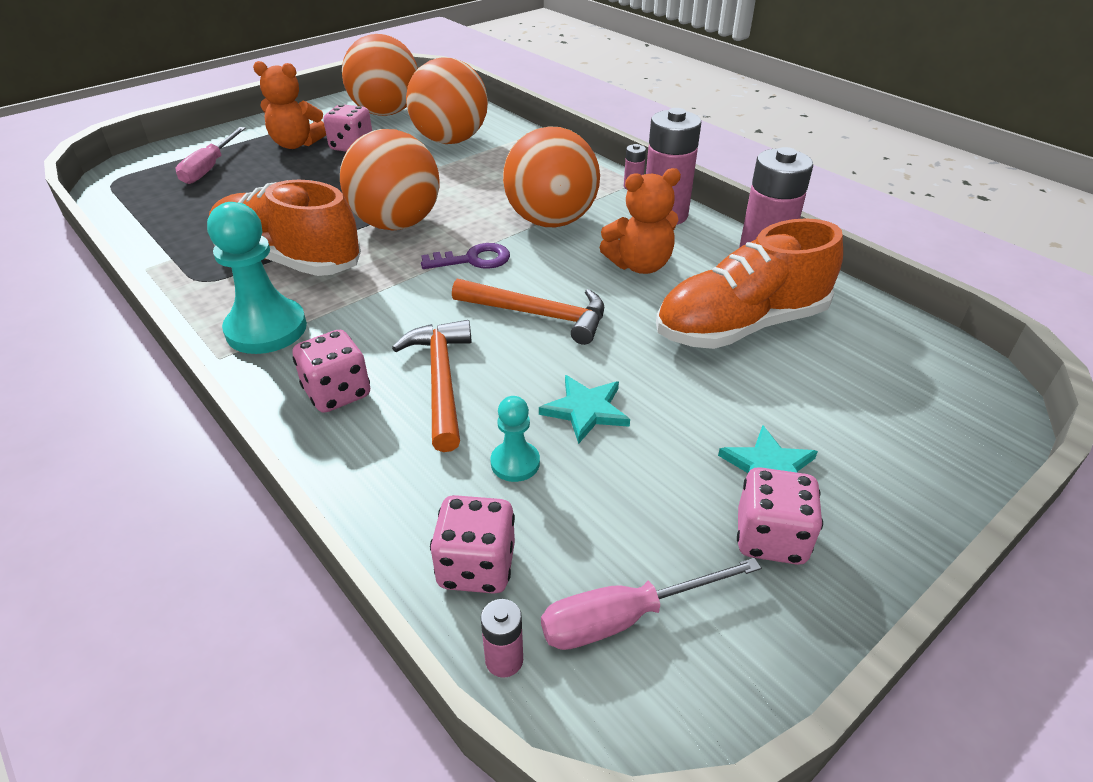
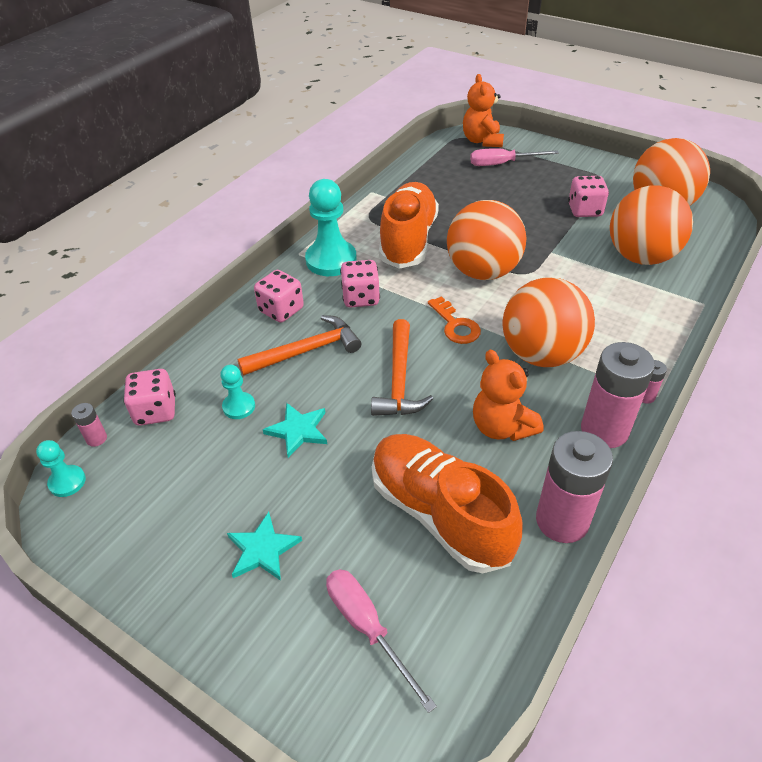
camera: 75 degrees right, 5 degrees up
orange teddy bear [253,61,326,149] -> orange teddy bear moved to [463,74,504,147]
purple key [421,243,510,269] -> orange key [428,296,481,344]
pink screwdriver [541,558,761,650] -> pink screwdriver moved to [326,569,437,713]
pink dice [737,467,823,565] -> pink dice moved to [340,260,380,308]
none -> turquoise pawn [36,440,86,497]

